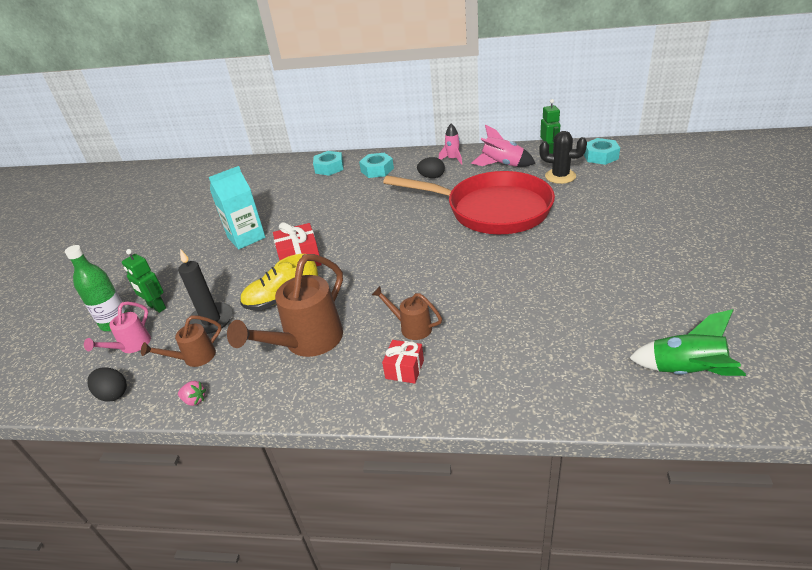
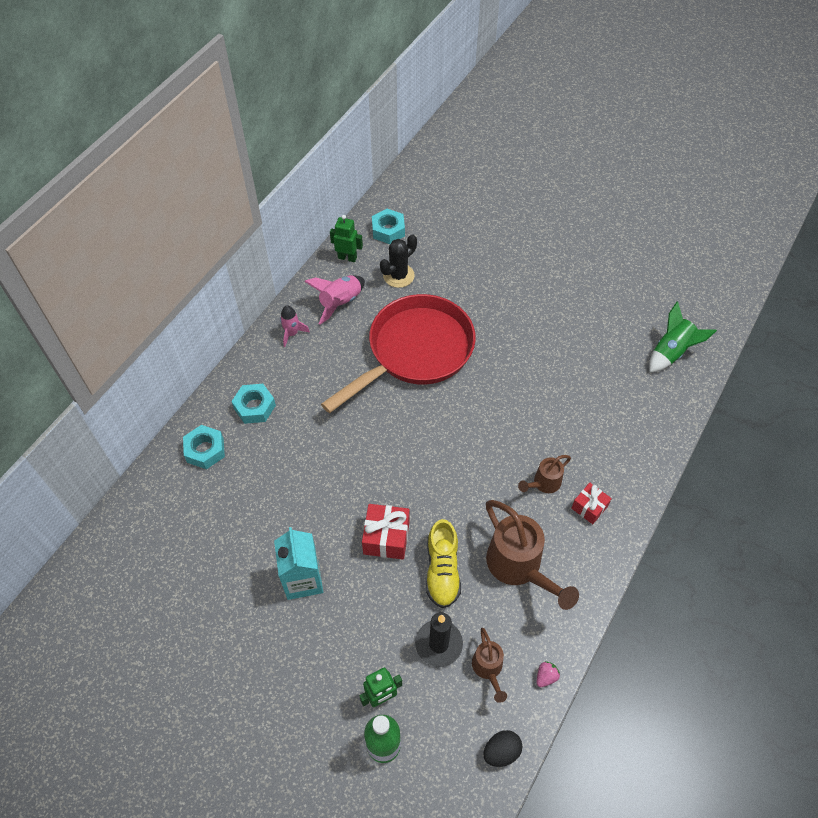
camera: 70 degrees left, 20 degrees up
pink watering can [84,302,151,353] -> none
black egg [417,157,445,178] -> none

